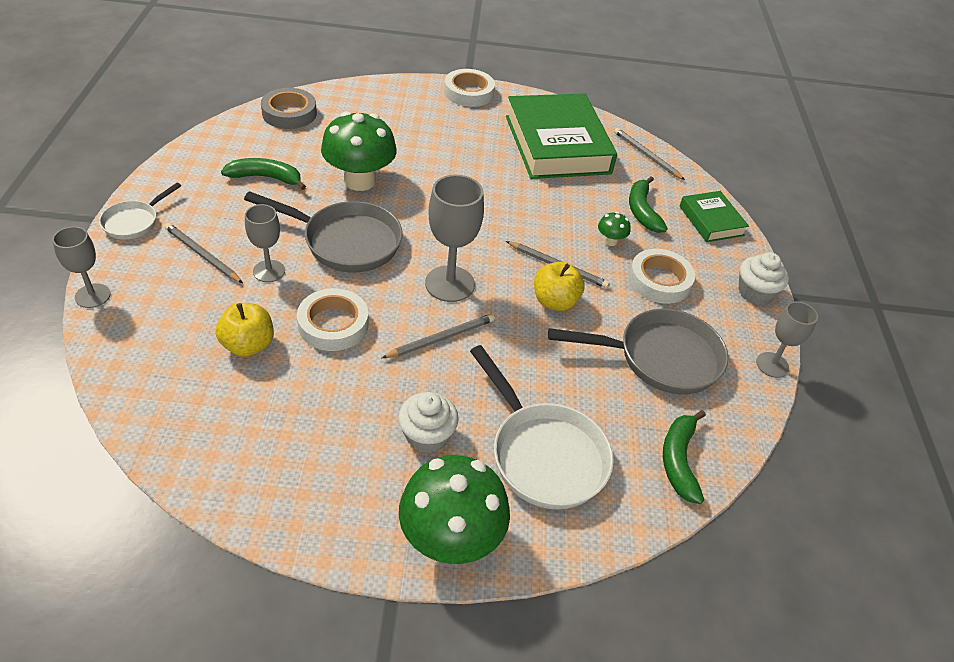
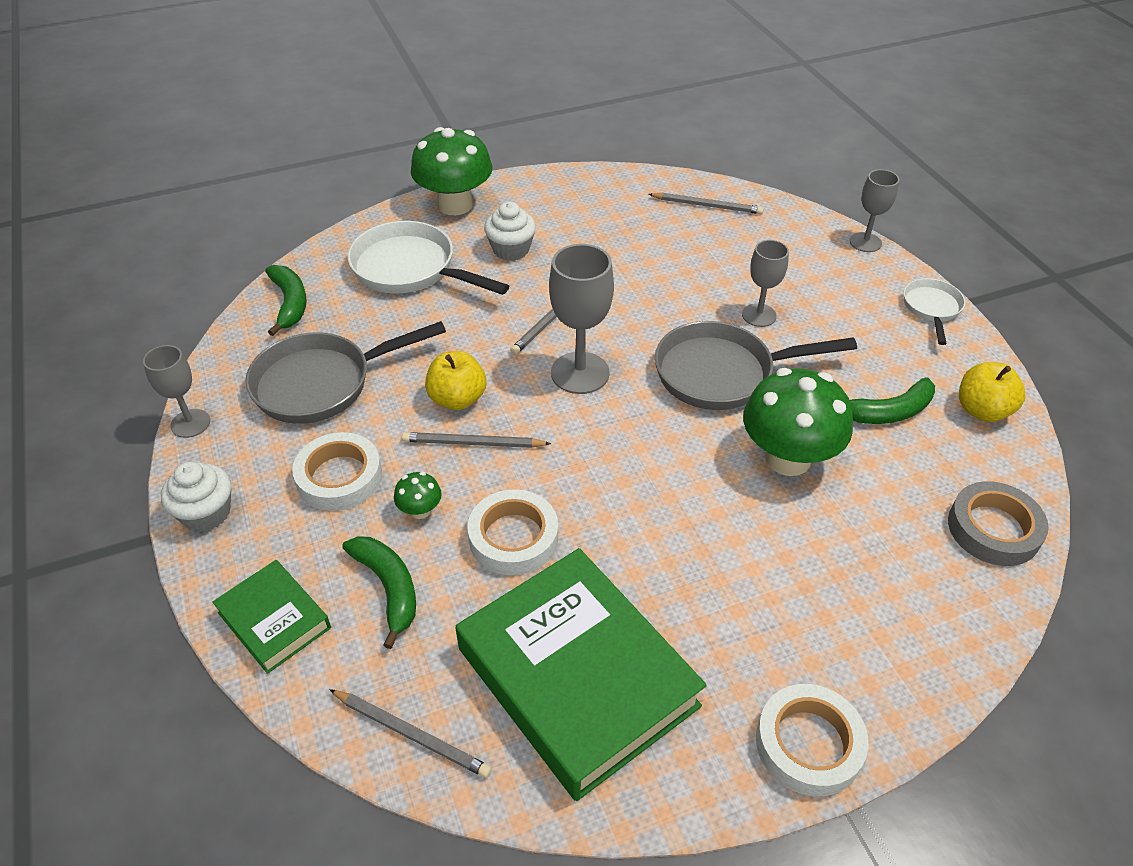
camera: 160 degrees right, 0 degrees up
grey pencil [164,223,243,283] -> grey pencil moved to [648,193,764,214]
yellow apple [216,303,274,357] -> yellow apple moved to [959,362,1026,422]
white tape [297,288,369,351] -> white tape moved to [468,489,558,575]

